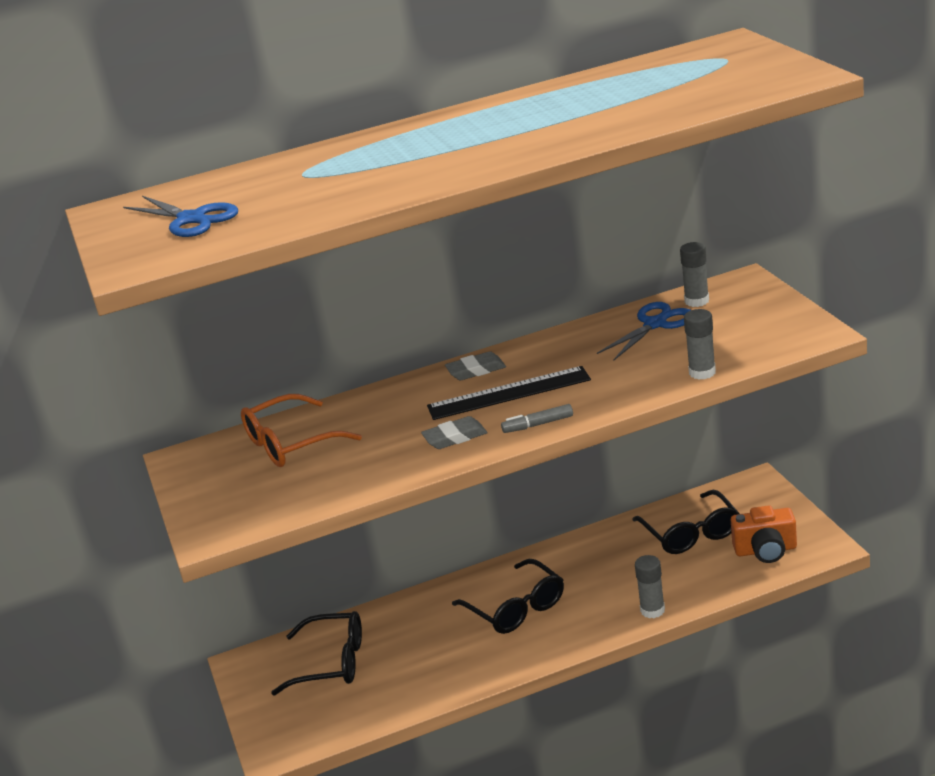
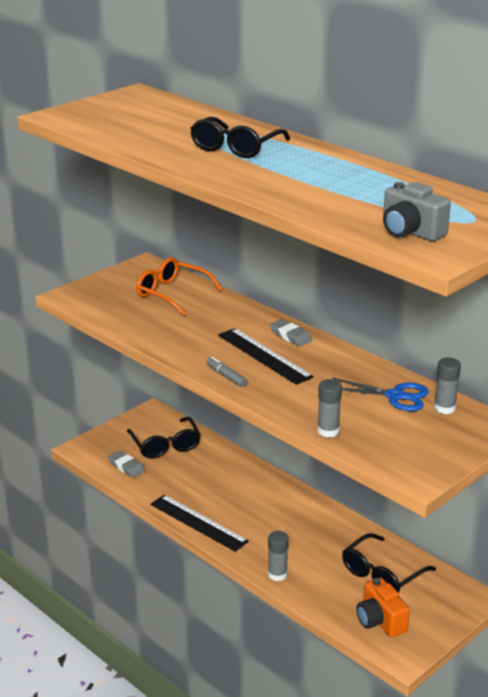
camera: 60 degrees right, 0 degrees up
blue scissors [123,196,238,237] -> none
grey eraser [421,416,487,449] -> grey eraser moved to [108,450,145,478]
black glasses [452,559,564,634] -> black glasses moved to [190,117,290,158]
none -> black ruler [150,495,249,552]
none -> grey camera [383,182,451,241]

